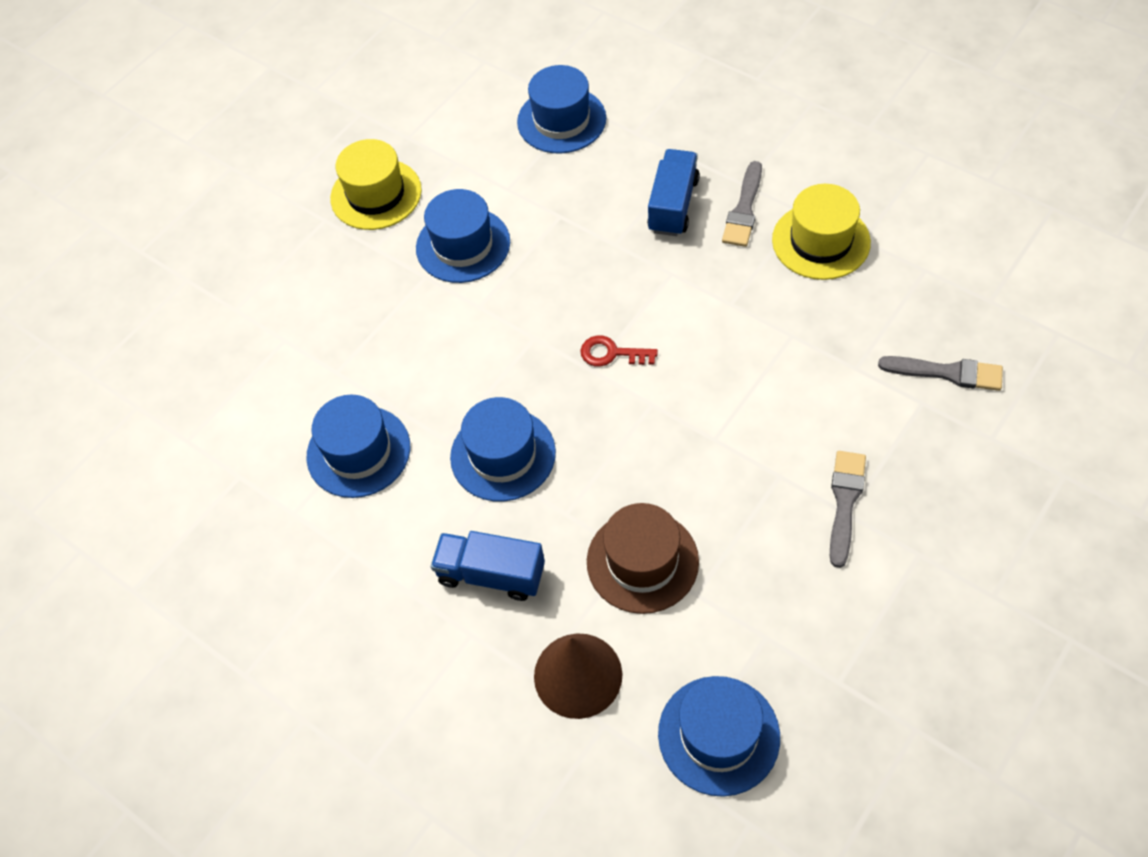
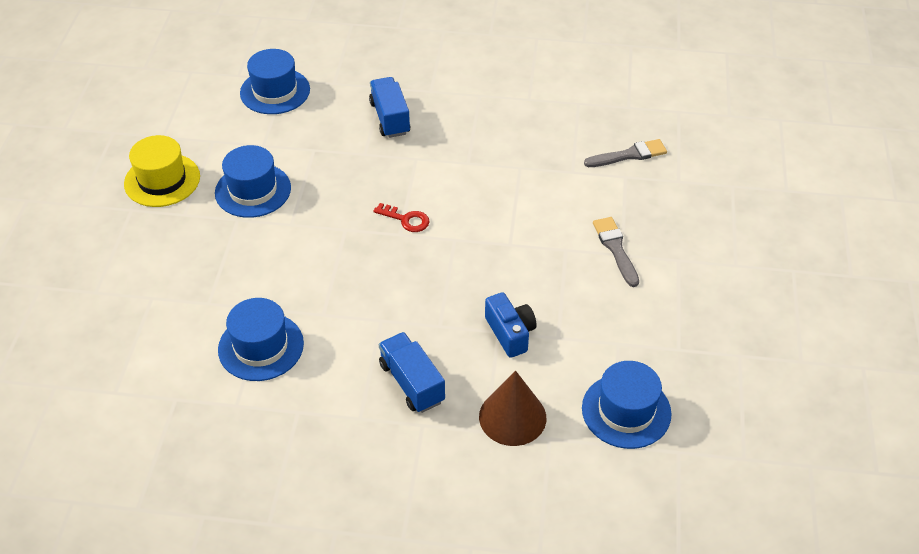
camera: 35 degrees left, 10 degrees down
blue truck [431,531,545,601] -> blue truck turned 75 degrees clockwise [379,332,445,413]
blue hat [450,397,556,502] -> none
red key [580,335,658,367] -> red key turned 135 degrees counterclockwise [373,203,430,232]
brown hat [587,503,699,614] -> blue camera [485,292,537,358]
grey brush [722,161,762,247] -> none
yellow hat [772,184,871,280] -> none

